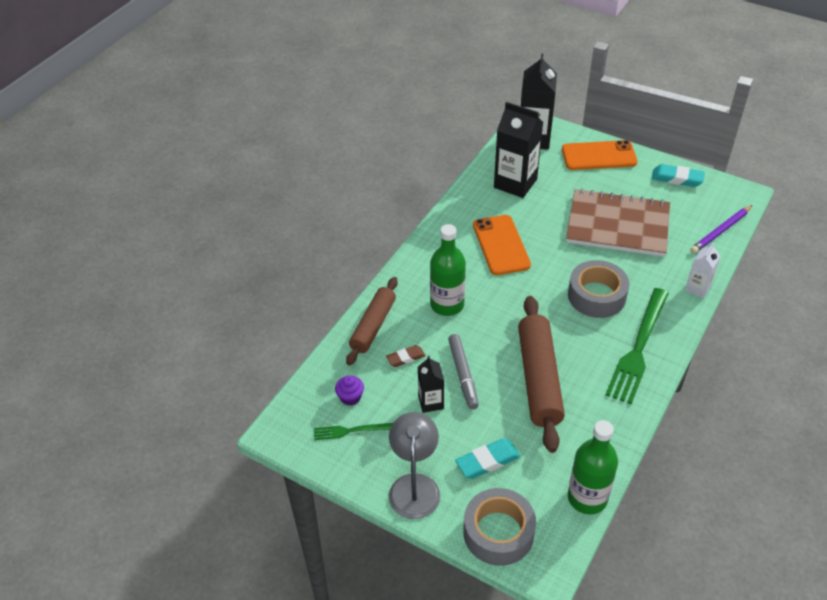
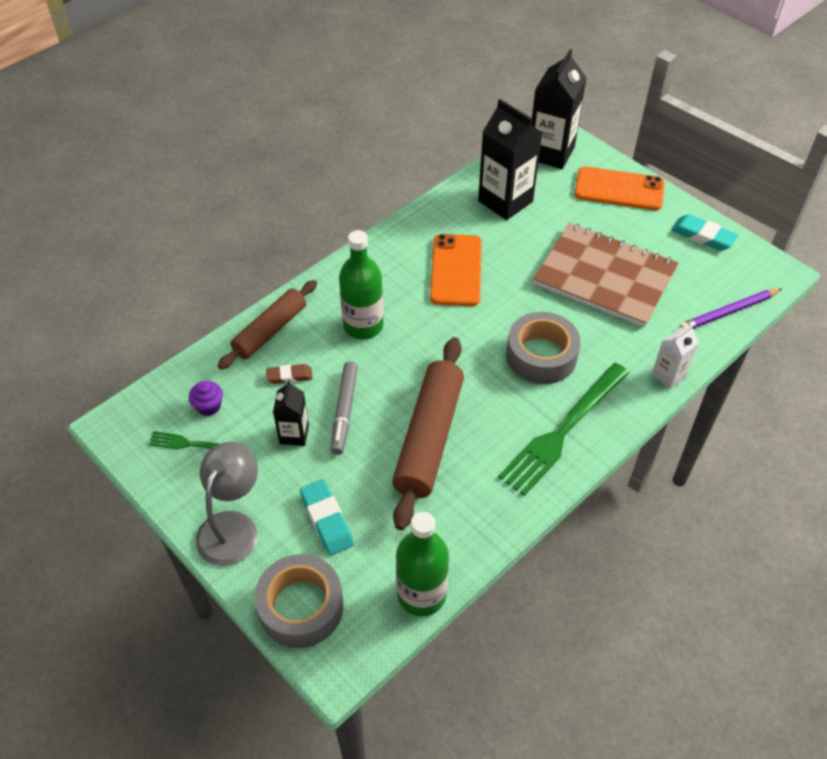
camera: 15 degrees right, 5 degrees up
turquoise eraser [455,438,521,479] -> turquoise eraser turned 75 degrees clockwise [300,479,354,556]

